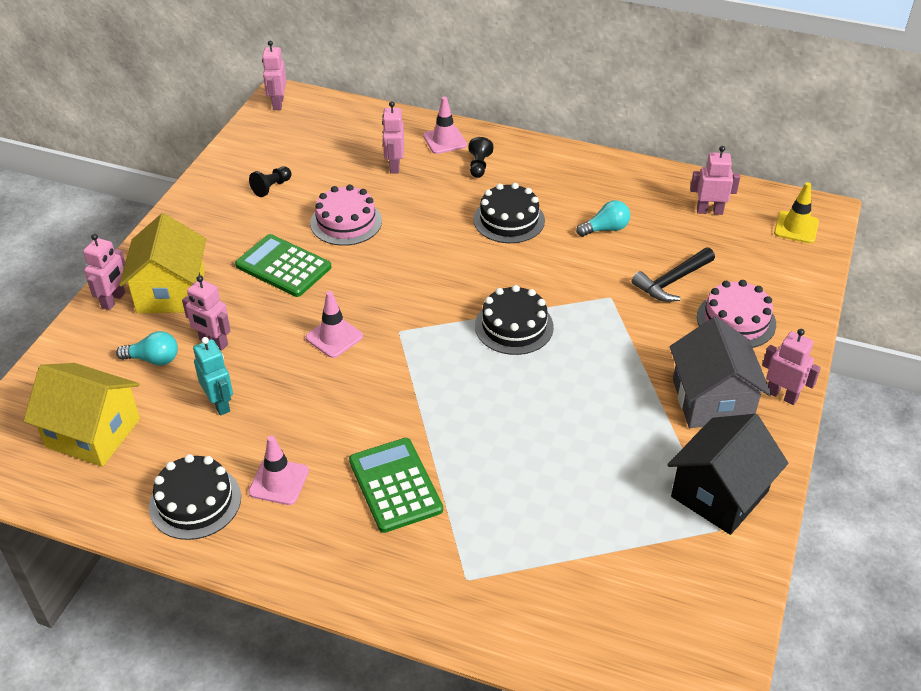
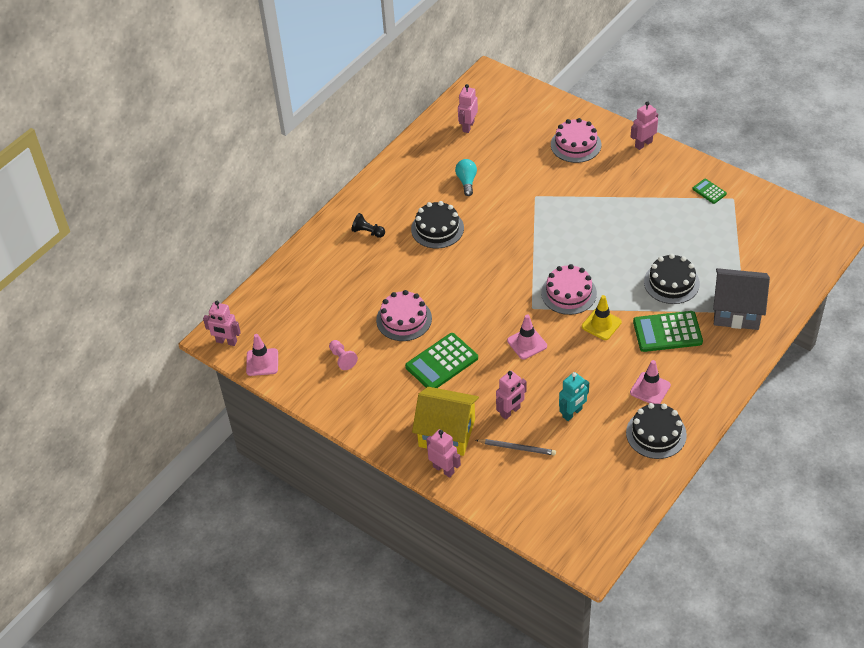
camera: 70 degrees left, 5 degrees up
yellow house [24,363,140,467] -> none
turquoise light bulb [116,331,178,366] -> grey pencil [476,439,556,455]
turquoise robot [193,337,233,416] -> turquoise robot turned 150 degrees clockwise [559,372,589,421]
black pawn [249,166,292,197] -> pink pawn [329,340,358,370]
pink robot [382,101,404,173] -> none
pink traffic cone [423,97,467,154] -> pink traffic cone moved to [246,334,278,376]
black cake [475,285,554,355] -> black cake moved to [644,254,700,304]
black hammer [632,247,715,302] -> none
black house [667,414,788,535] -> green calculator [692,179,727,204]
grey house [670,317,771,428] -> grey house moved to [713,268,770,330]
yellow traffic cone [774,182,819,243] -> yellow traffic cone moved to [582,295,622,340]
none -> pink cake [541,264,597,315]

